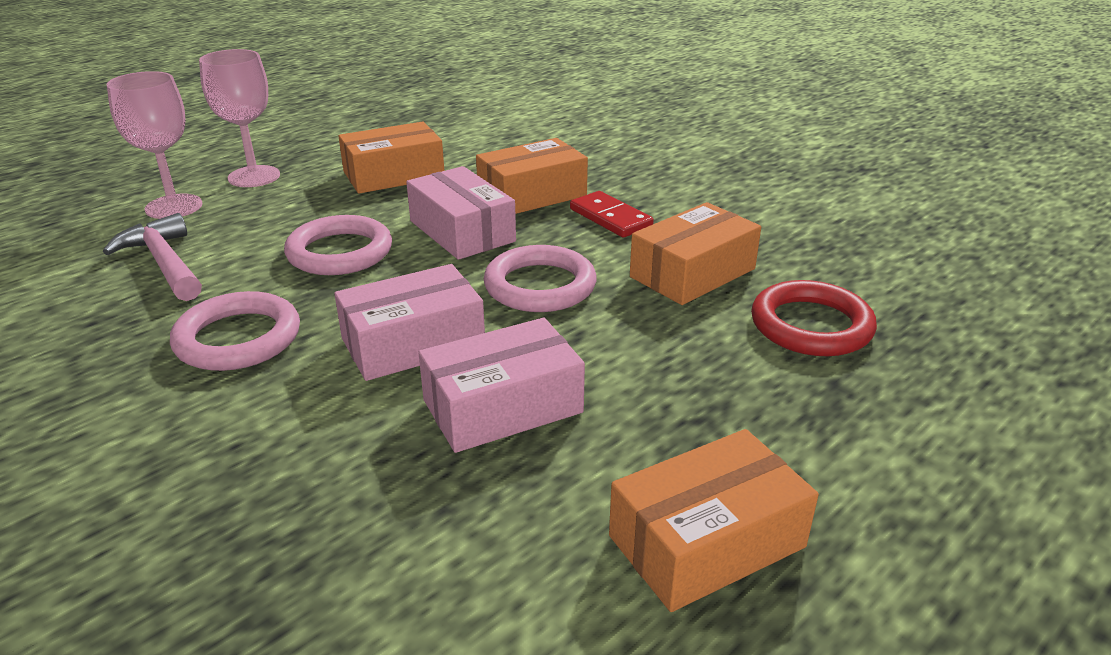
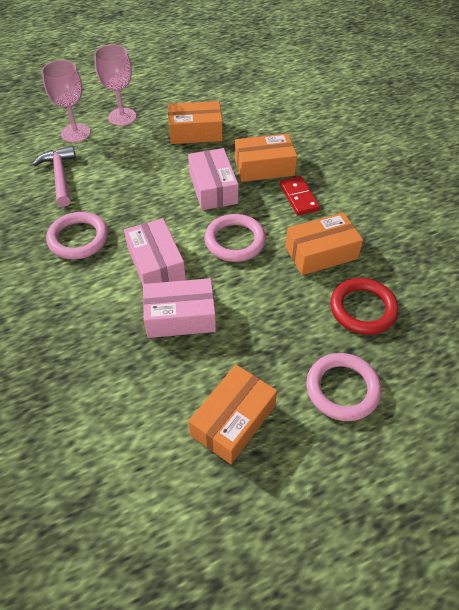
camera: 20 degrees right, 20 degrees up
pink ring [284,215,392,275] -> pink ring moved to [306,353,382,421]
pink box [334,264,485,381] -> pink box turned 75 degrees clockwise [124,218,186,285]
orange box [609,429,819,612] -> orange box turned 45 degrees counterclockwise [188,365,277,464]

